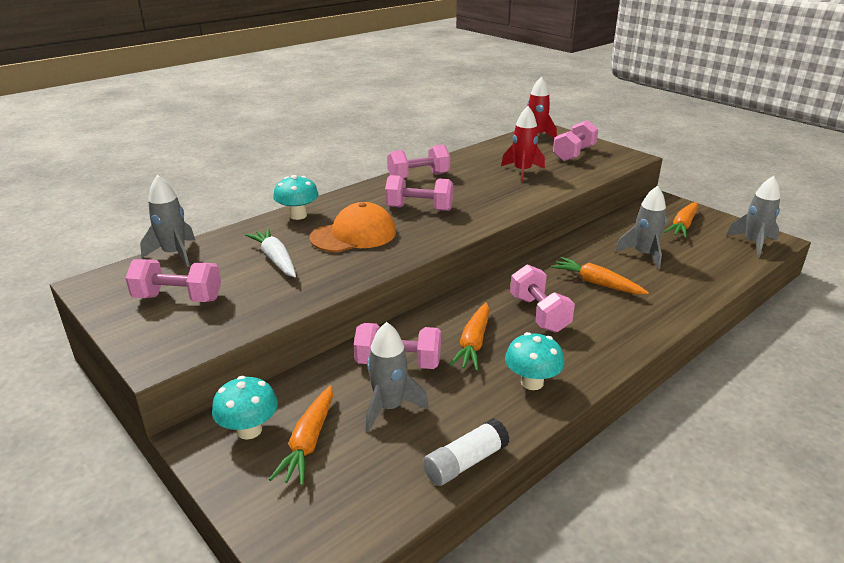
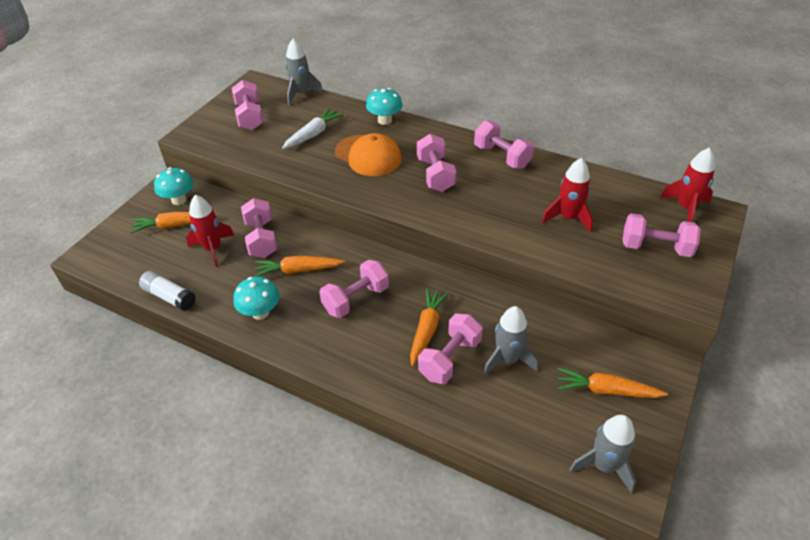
camera: 70 degrees right, 15 degrees up
grey rocket [366,322,429,432] -> red rocket [186,195,234,267]
none -> pink dumbbell [418,314,483,384]

